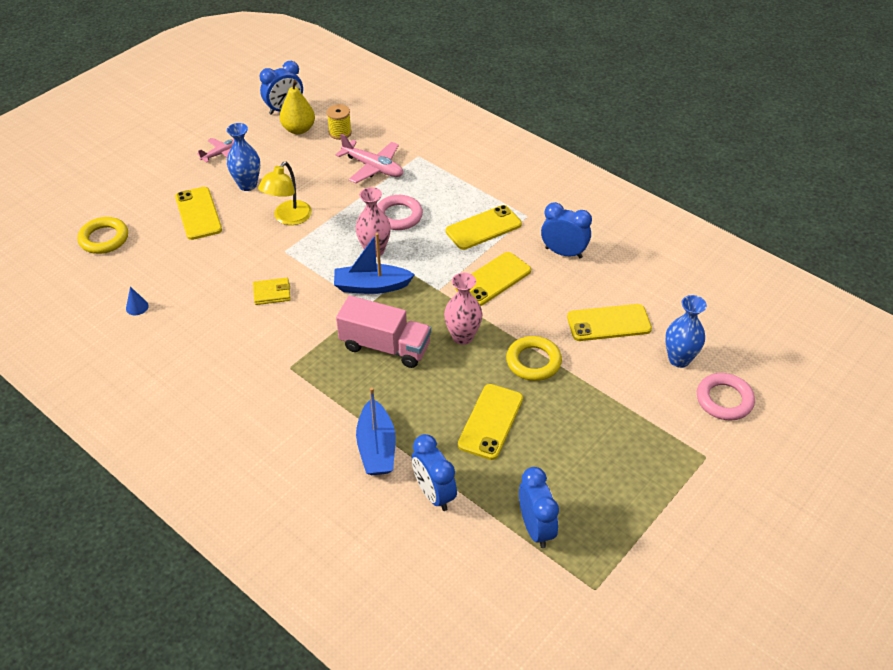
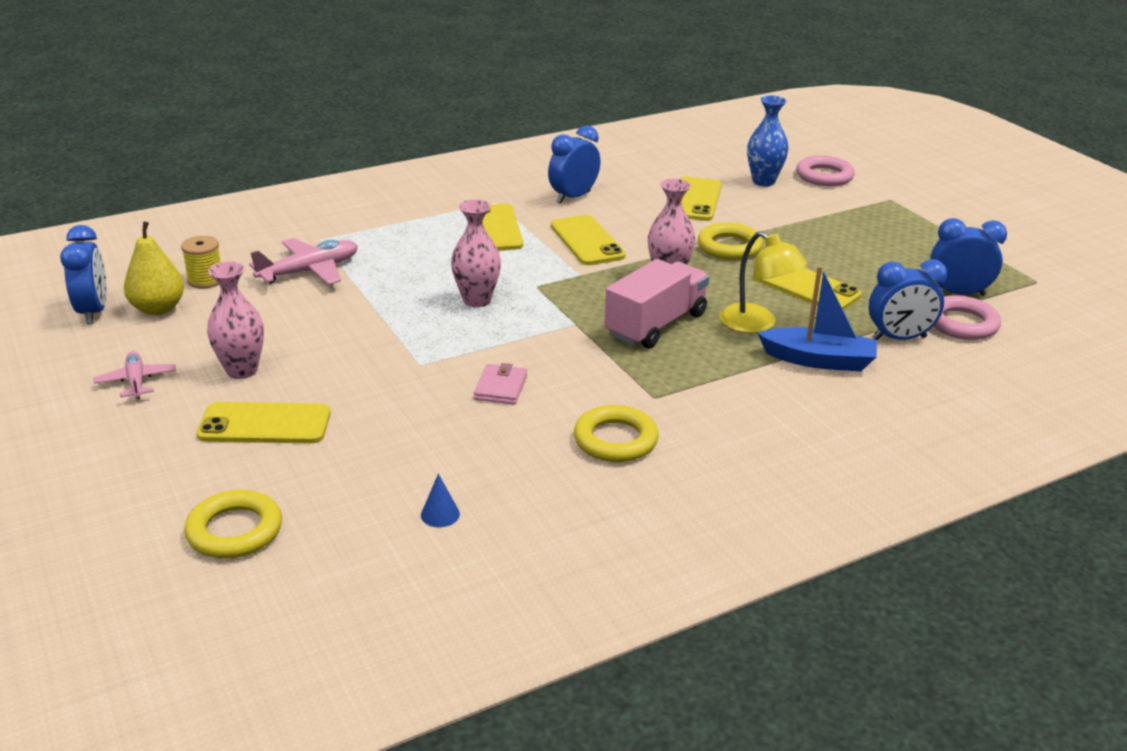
camera: 70 degrees left, 15 degrees down
blue vase [227,123,260,191] -> pink vase [207,261,264,379]
yellow wallet [253,278,291,305] -> pink wallet [474,363,527,405]
yellow lamp [258,162,312,225] -> yellow lamp moved to [720,231,807,333]
blue boat [334,233,415,294] -> none
pink ring [377,195,423,230] -> pink ring moved to [933,295,1001,340]
none -> yellow ring [574,405,659,462]

